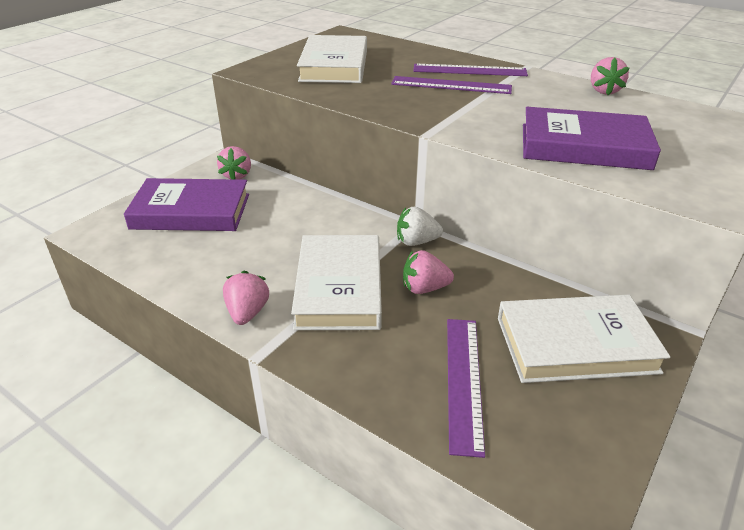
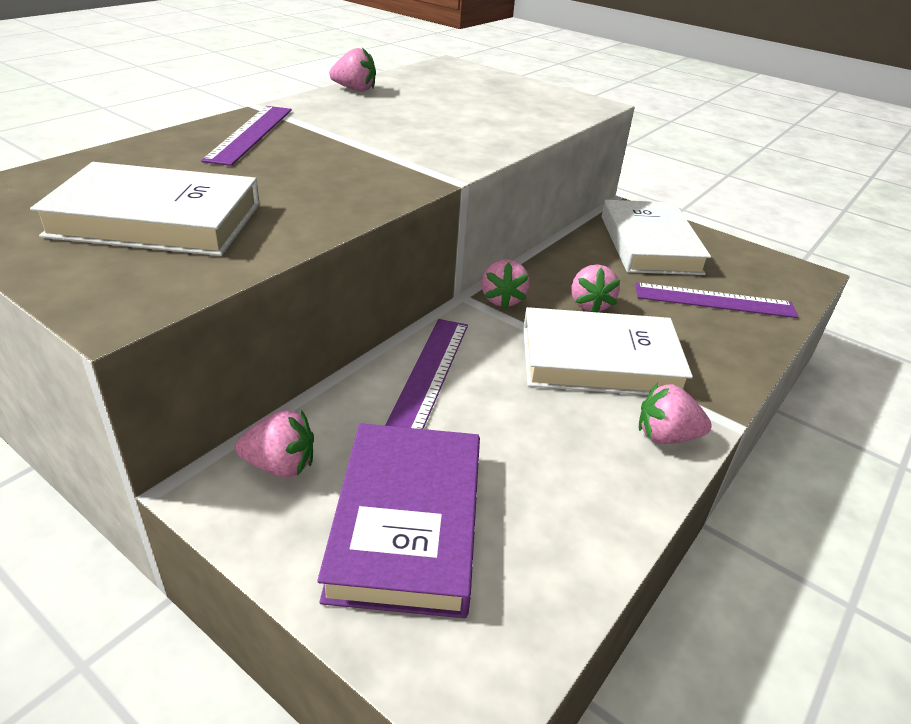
camera: 90 degrees left, 0 degrees up
purple ruler [391,76,512,94] -> purple ruler moved to [385,319,468,429]
white strawberry [397,206,443,246] -> pink strawberry [481,259,530,309]
purple book [523,107,661,170] -> none

